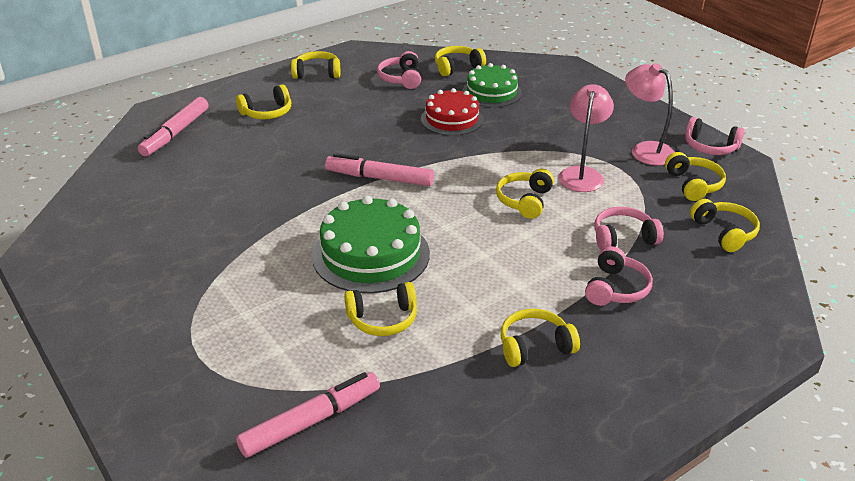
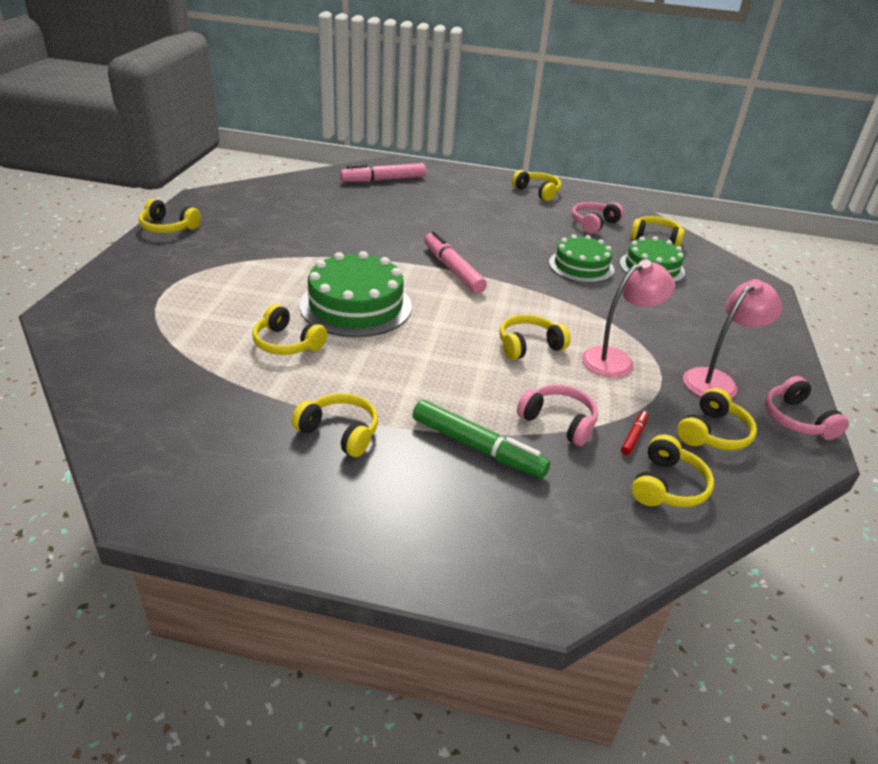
camera: 45 degrees right, 0 degrees up
yellow headphones [236,84,291,119] -> yellow headphones moved to [139,199,201,233]
pink marker [236,372,380,458] -> none
red cake [421,88,484,136] -> green cake [549,235,614,283]
pink headphones [585,246,653,306] -> green marker [413,400,551,478]
pink lamp [625,63,674,166] -> pink lamp turned 45 degrees clockwise [683,279,782,398]
none -> red marker [621,411,649,455]

